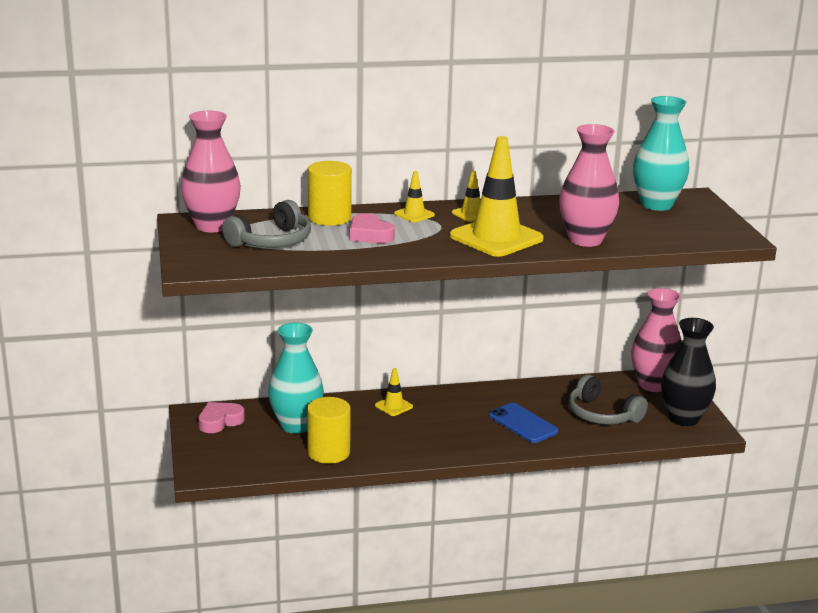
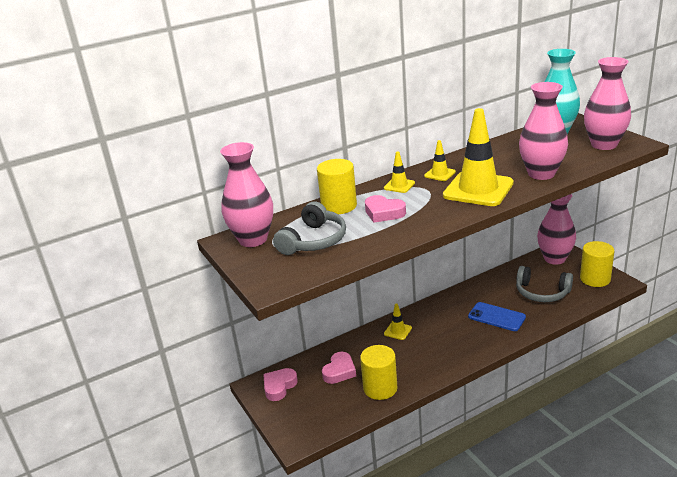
camera: 15 degrees left, 5 degrees up
turquoise vase [268,322,324,434] -> pink heart [322,352,356,384]
black vase [661,318,716,426] -> yellow cylinder [580,241,614,287]
none -> pink vase [584,57,631,150]

